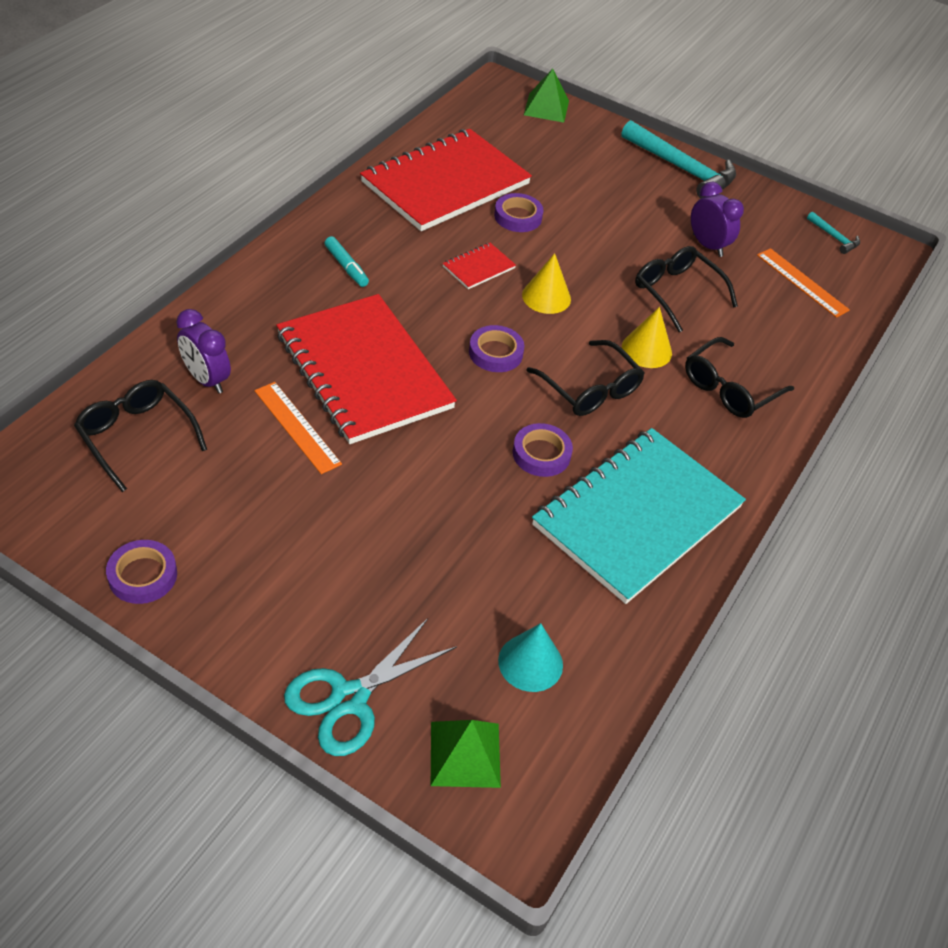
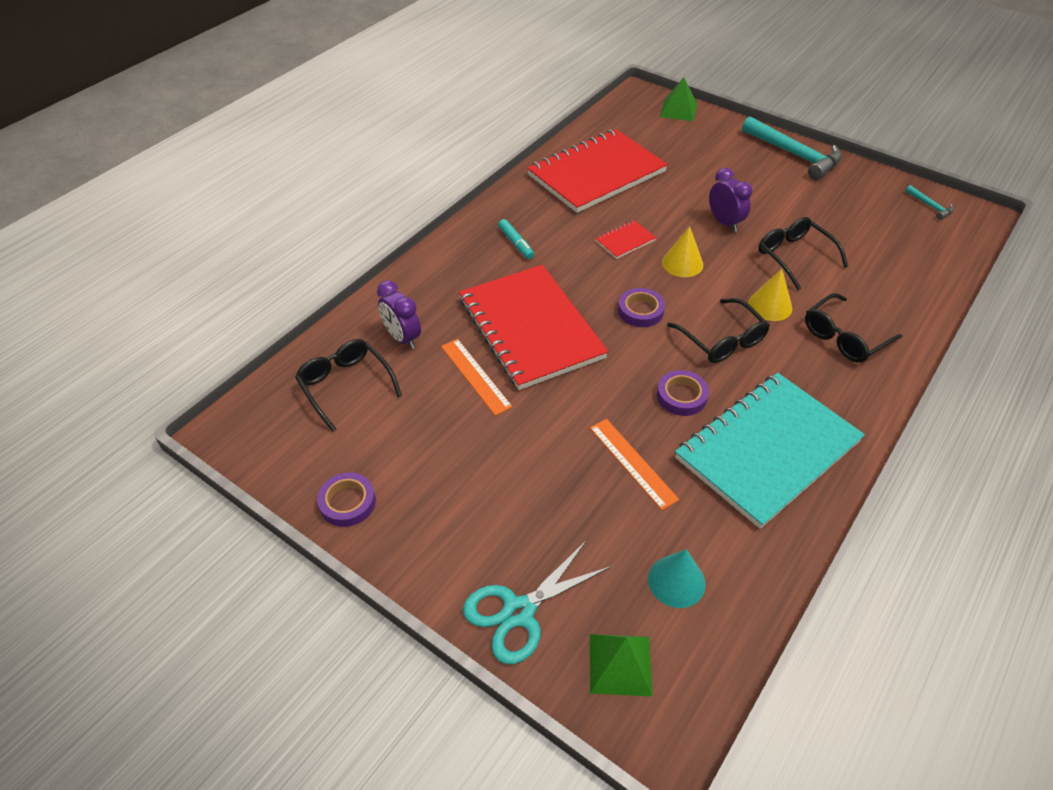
camera: 10 degrees right, 0 degrees up
purple tape [494,193,544,232] -> none
purple clock [691,182,744,257] -> purple clock moved to [709,168,752,232]
orange ruler [757,248,850,318] -> orange ruler moved to [590,419,679,510]

